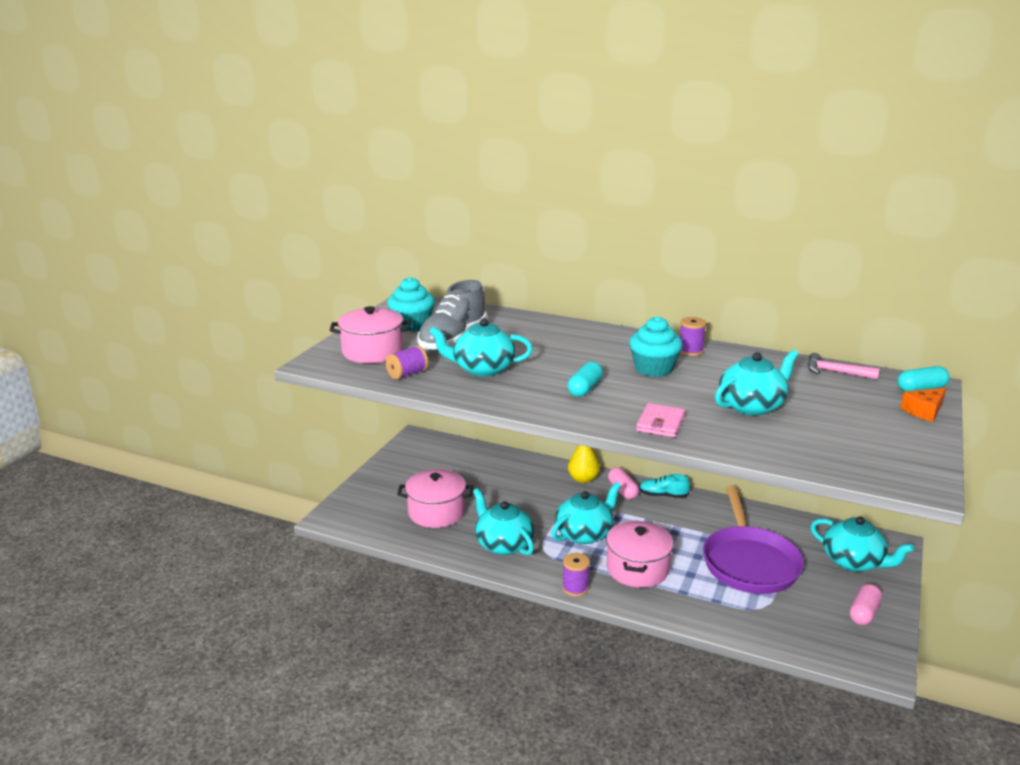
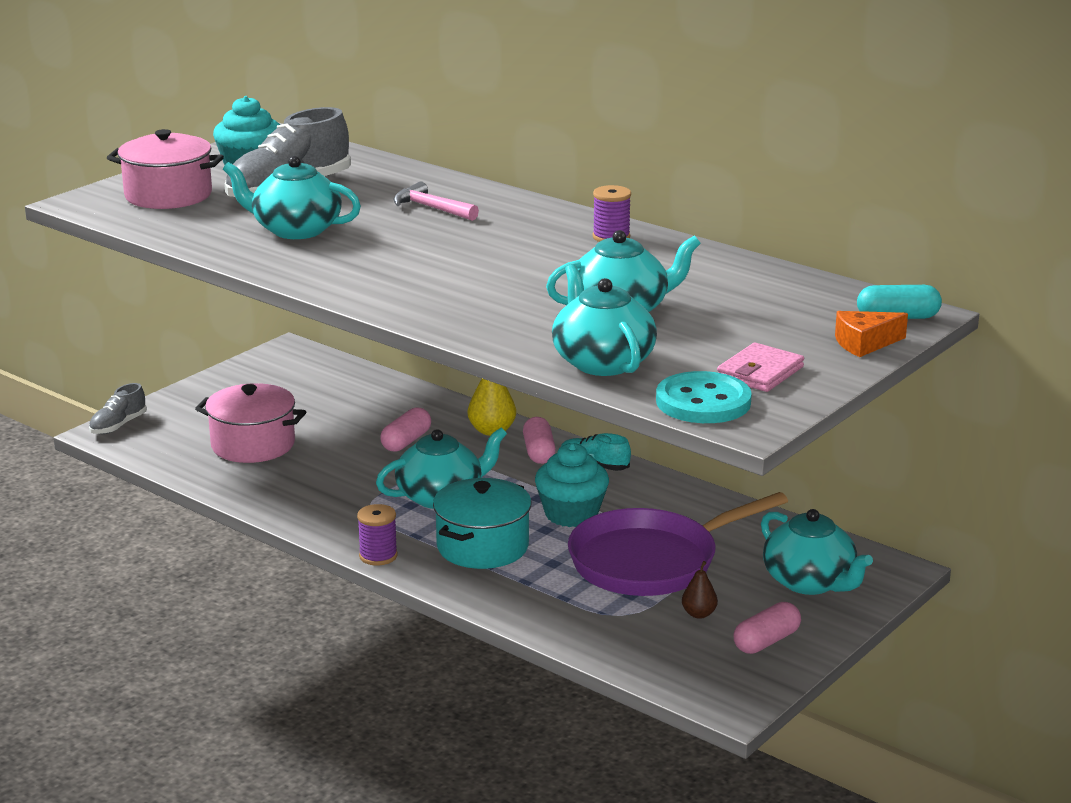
camera: 15 degrees right, 0 degrees up
purple spool [386,346,428,380] -> none
turquoise teapot [473,488,534,555] -> turquoise teapot moved to [552,264,657,376]
turquoise capsule [568,362,603,397] -> none
pink pot [606,521,674,588] -> turquoise pot [433,478,532,569]
turquoise cupcake [629,316,683,377] -> turquoise cupcake moved to [535,443,609,527]
pink wallet [636,403,685,438] -> pink wallet moved to [717,343,804,392]
purple pan [703,486,804,594] -> purple pan turned 45 degrees clockwise [568,492,788,596]
pink hammer [807,353,880,379] -> pink hammer moved to [393,181,479,221]
none -> grey shoe [89,383,147,434]
none -> pink capsule [380,407,431,452]
none -> turquoise button [656,371,752,423]
none -> brown pear [682,561,718,619]

